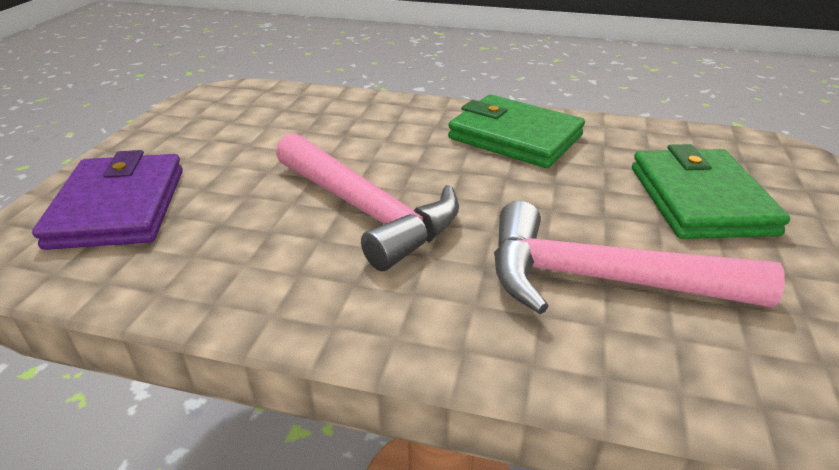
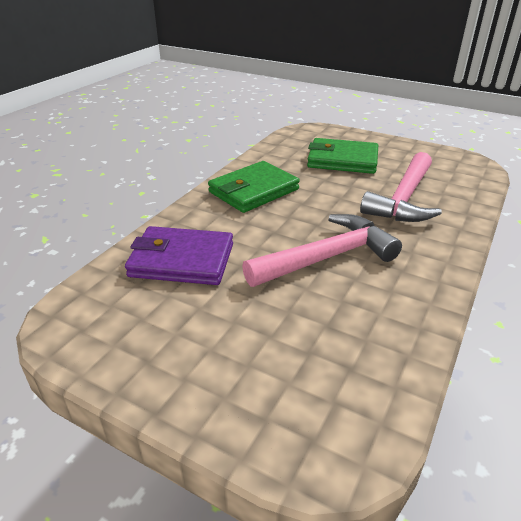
camera: 75 degrees left, 0 degrees up
purple wallet [32,150,183,250] -> purple wallet moved to [125,226,233,285]

